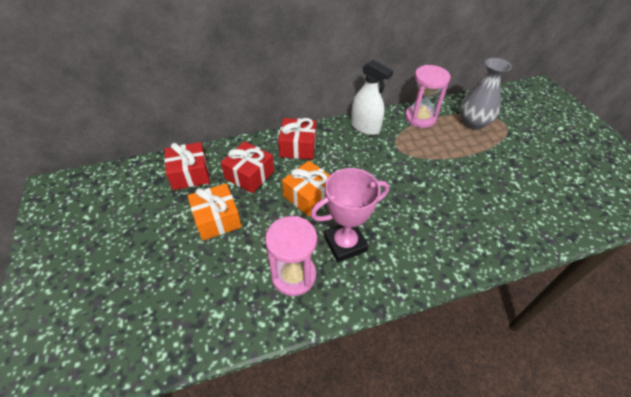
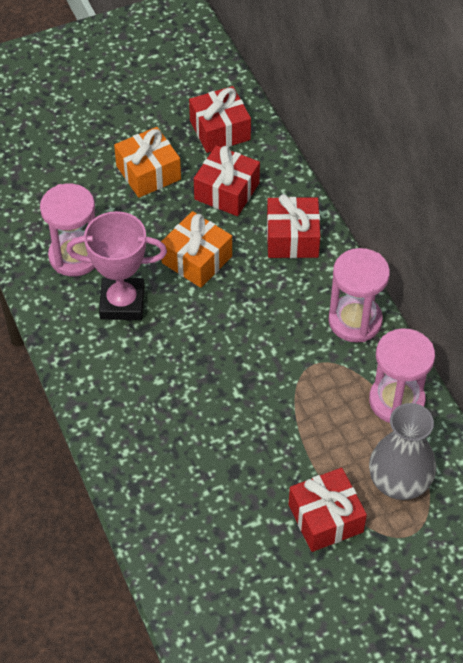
camera: 85 degrees right, 5 degrees up
pink trophy [310,168,389,262] -> pink trophy turned 60 degrees counterclockwise [66,211,167,320]
white spray bottle [351,60,393,135] -> pink hourglass [328,248,390,343]
none -> red gift [288,468,367,552]

